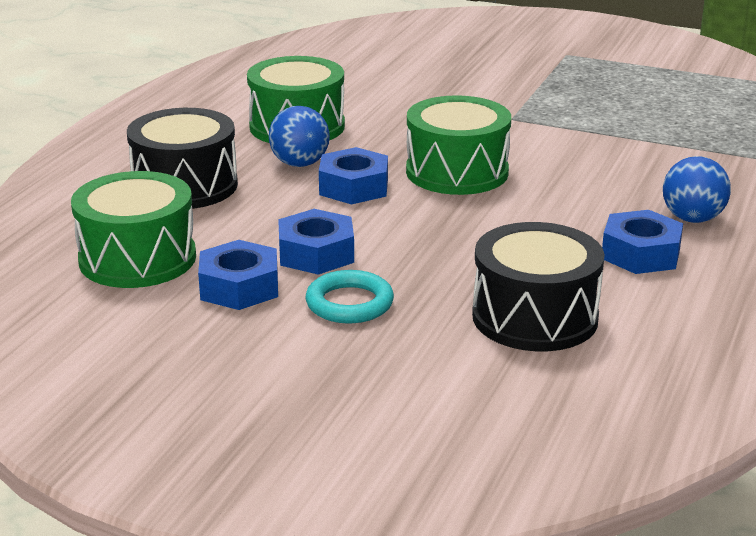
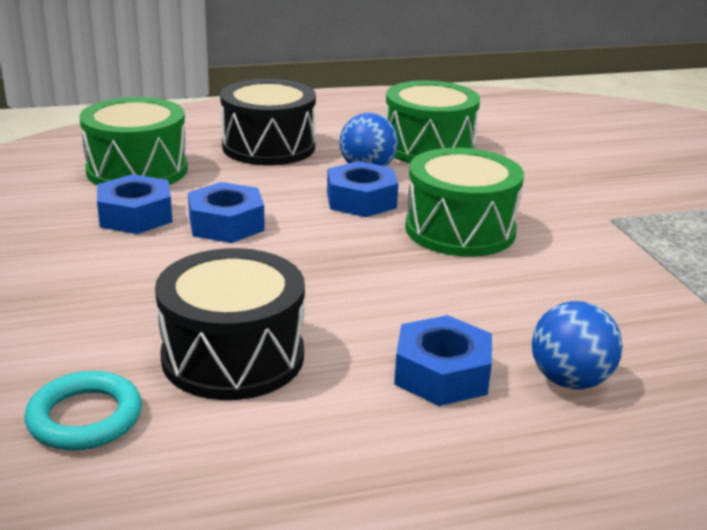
camera: 50 degrees right, 0 degrees up
turquoise ring [306,270,394,323] -> turquoise ring moved to [25,371,142,451]

